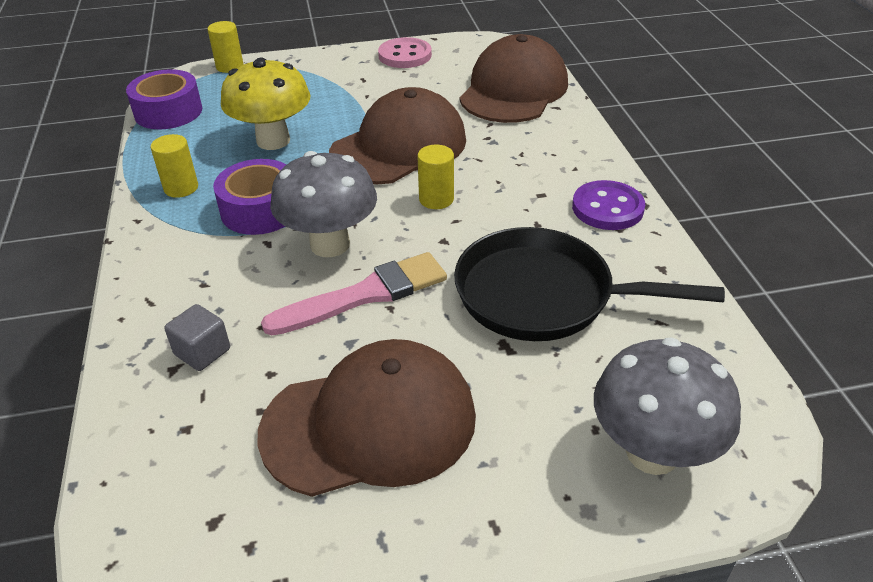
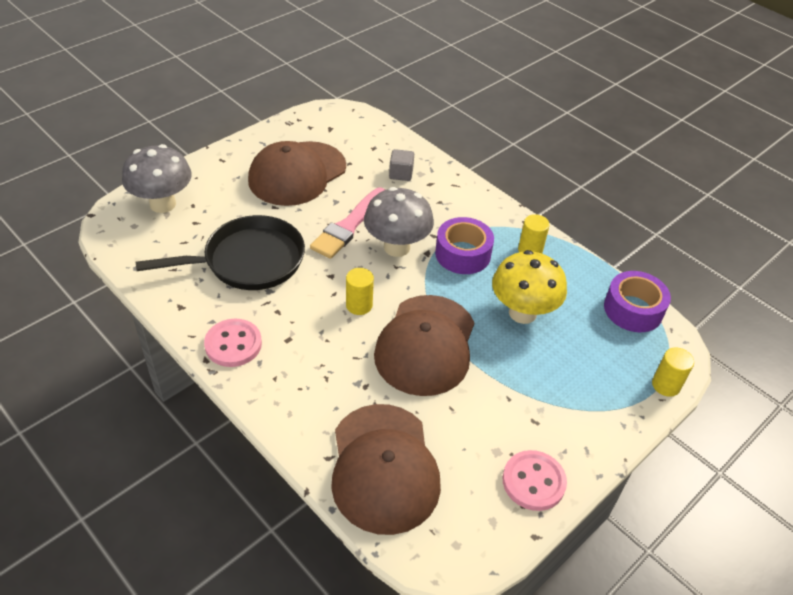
camera: 145 degrees right, 5 degrees up
purple button [572,180,645,230] -> pink button [204,319,262,367]

